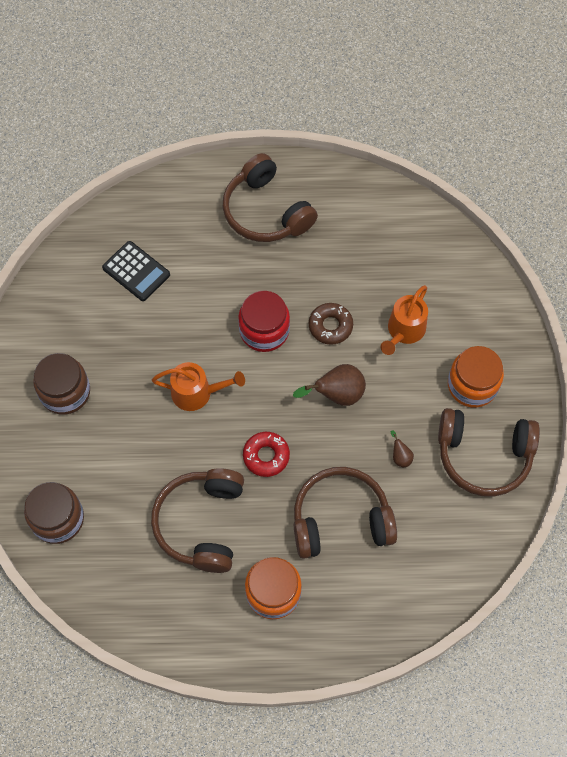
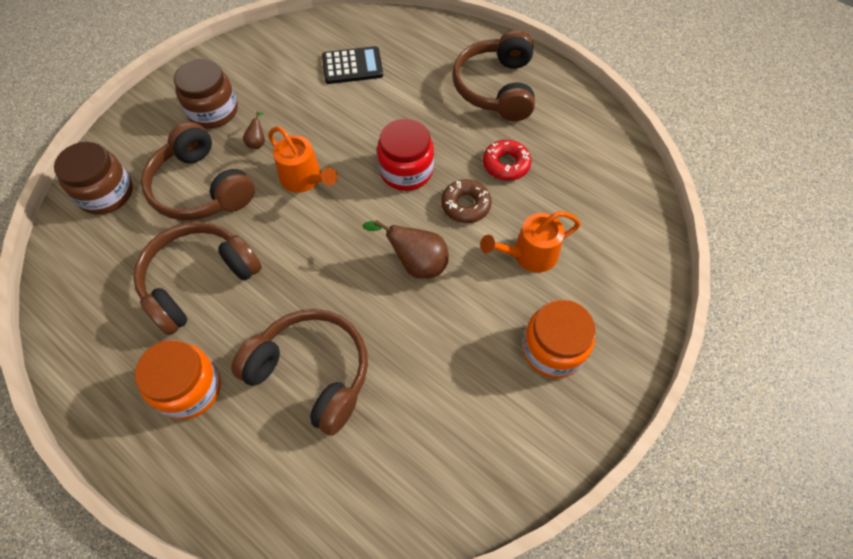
camera: 40 degrees right, 5 degrees down
black calculator [102,241,170,301] -> black calculator turned 90 degrees counterclockwise [322,46,383,84]
red donut [243,432,290,477] -> red donut moved to [483,140,531,181]
brown pear [391,430,414,467] -> brown pear moved to [243,112,265,149]
brown headphones [438,408,540,497] -> brown headphones moved to [141,122,255,220]

